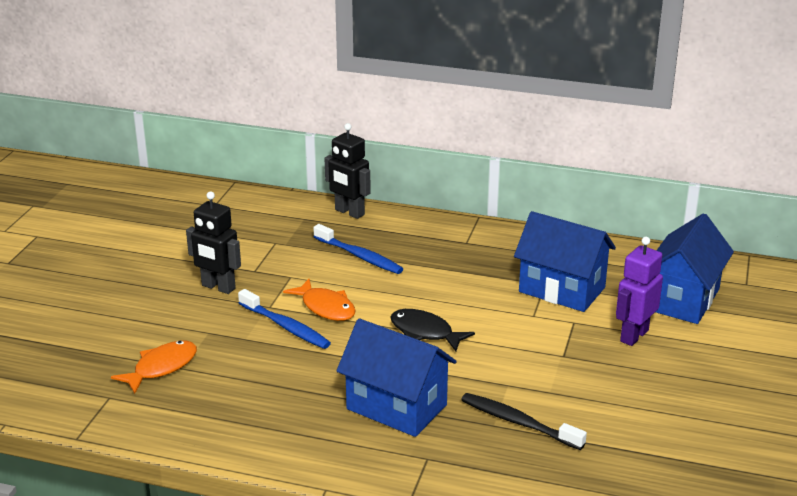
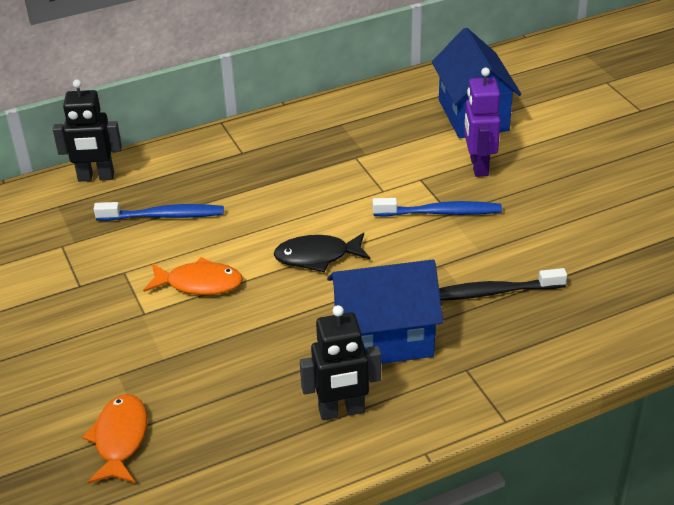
camera: 40 degrees left, 10 degrees up
black robot [186,192,241,294] -> black robot moved to [300,305,381,420]
blue toothbrush [238,289,331,349] -> blue toothbrush moved to [372,198,502,217]
blue house [514,211,616,312] -> none

